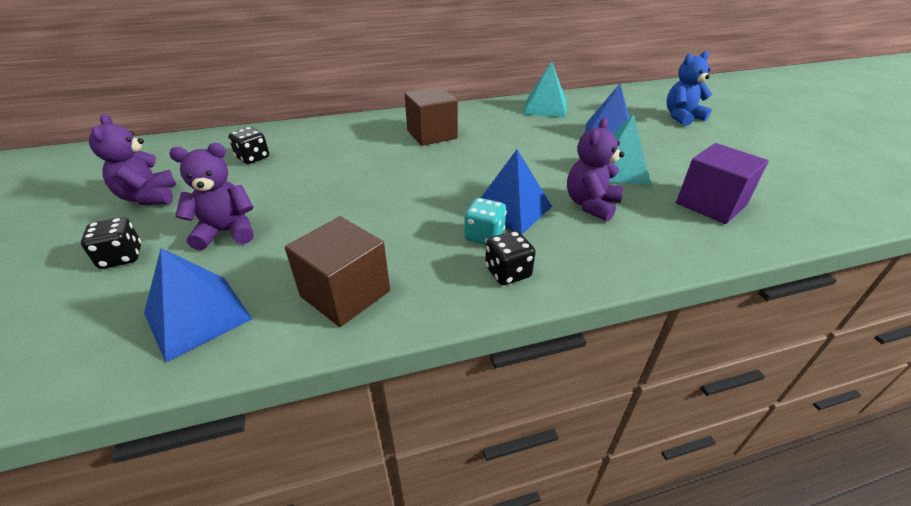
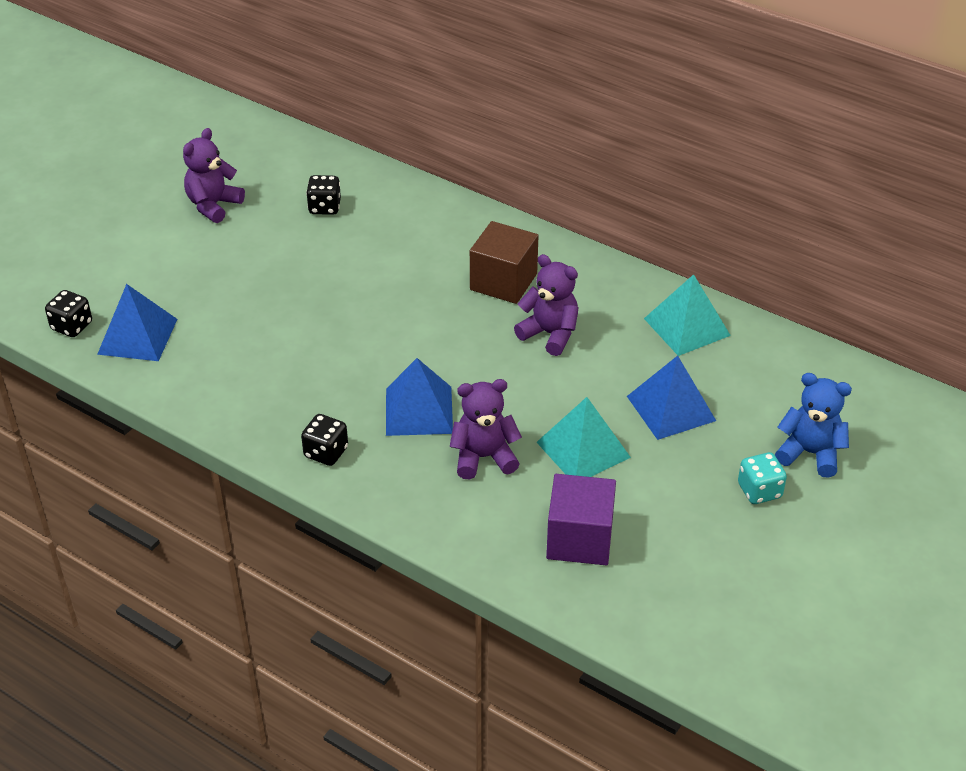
camera: 50 degrees right, 5 degrees up
black dice [81,217,141,269] -> black dice moved to [45,290,92,337]
purple teddy bear [169,143,254,250] -> purple teddy bear moved to [514,254,579,356]
brown cube [285,216,390,327] -> none
turquoise dice [464,198,507,245] -> turquoise dice moved to [738,452,787,504]

